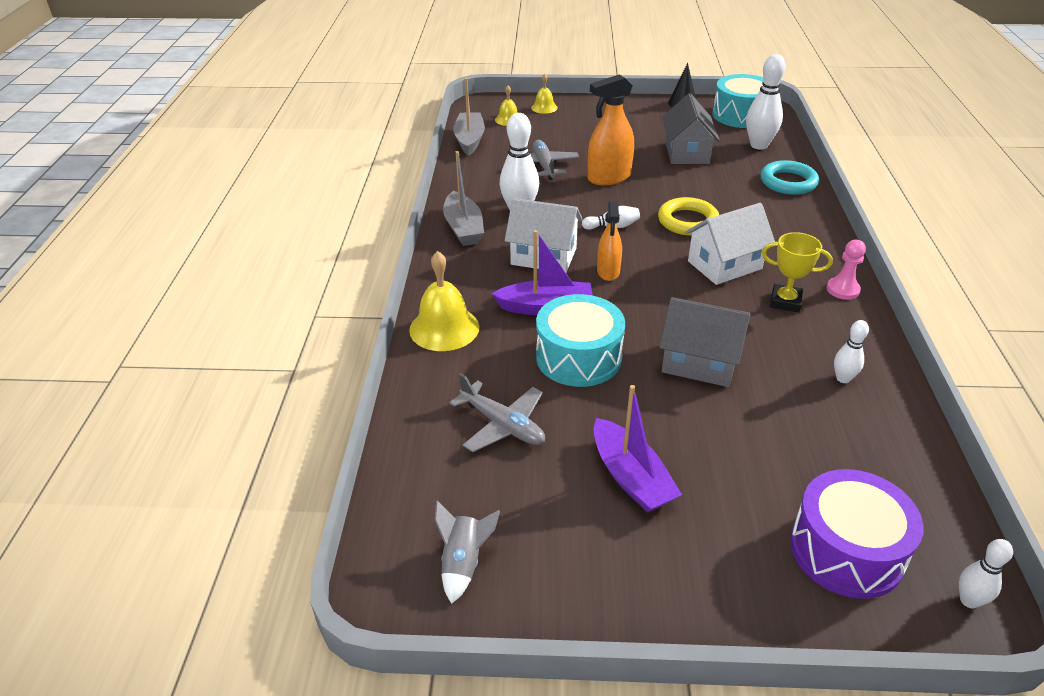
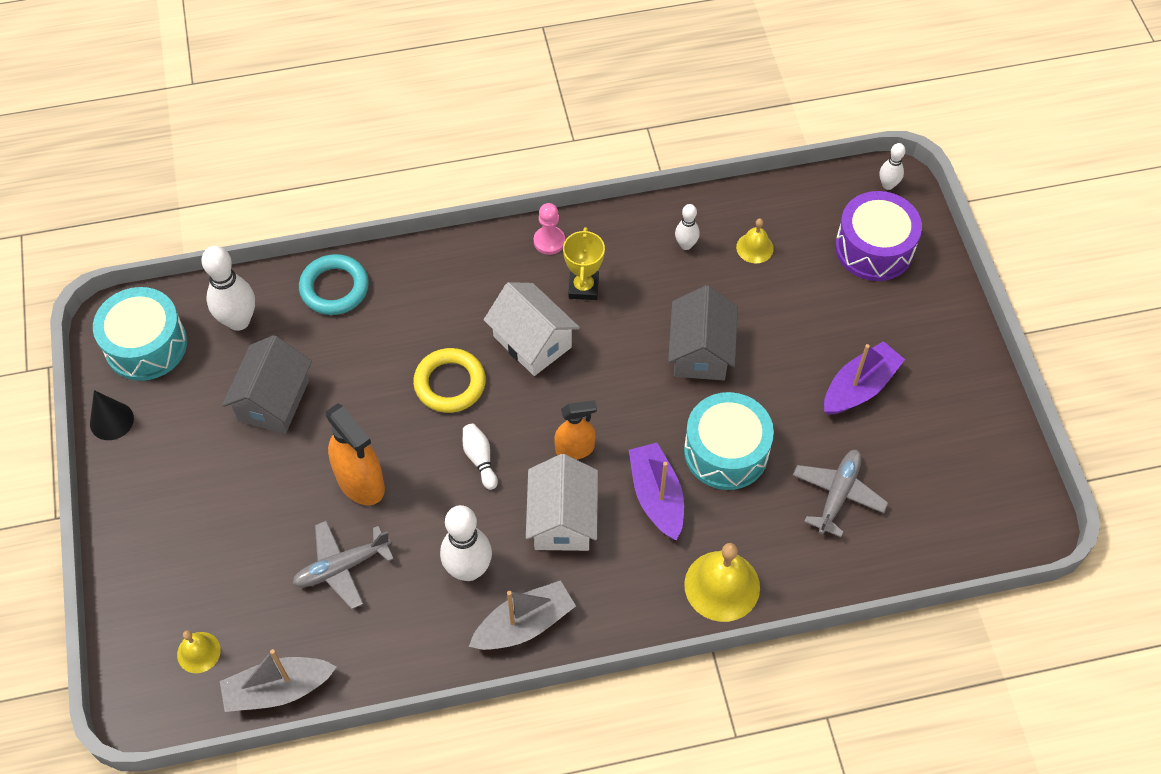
camera: 105 degrees left, 20 degrees up
grey rocket [435,500,500,604] -> none
yellow bell [531,74,558,114] -> yellow bell moved to [736,219,774,263]
grey house [662,93,720,164] -> grey house turned 60 degrees counterclockwise [222,335,312,434]

